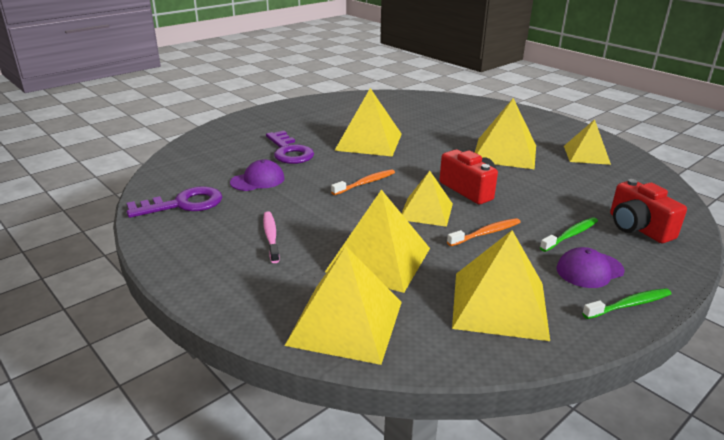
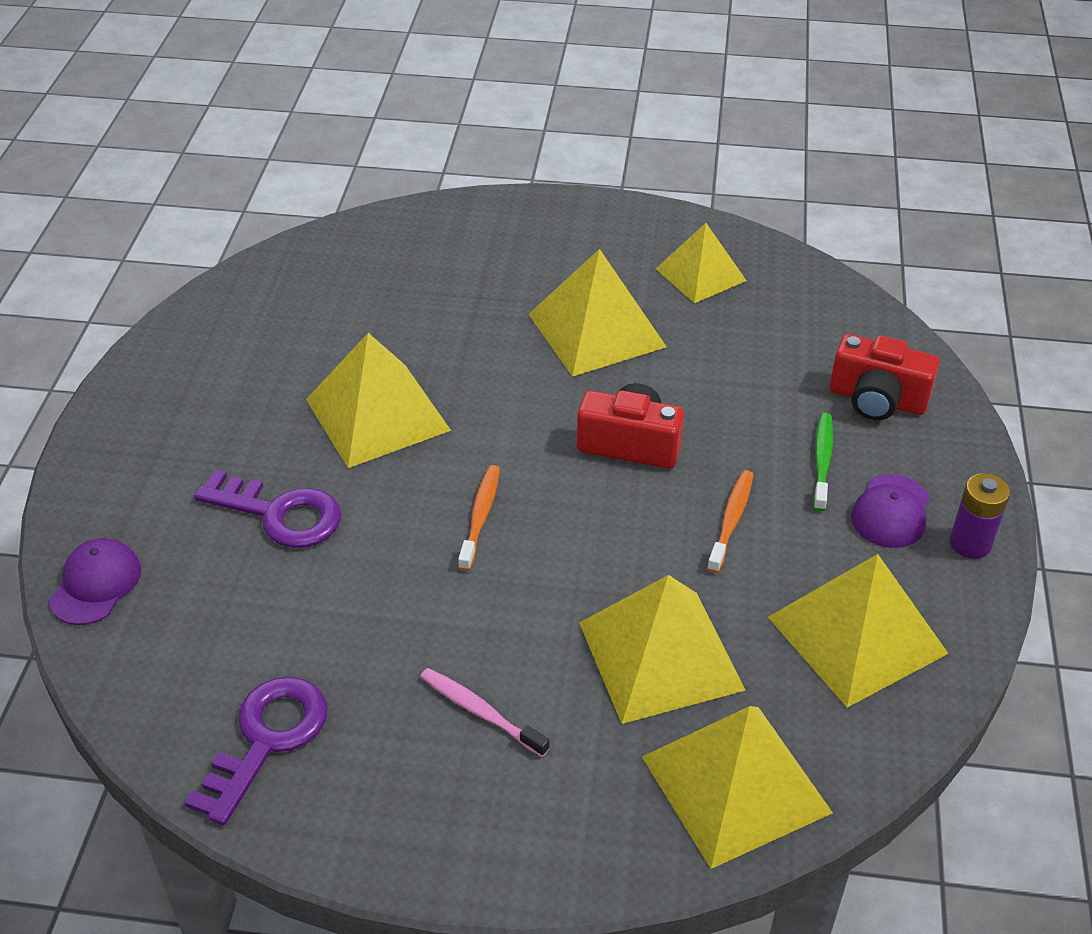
camera: 40 degrees left, 15 degrees up
purple cap [230,159,285,191] -> purple cap moved to [49,538,141,625]
yellow pyramid [402,171,453,227] -> none
green toothbrush [582,288,672,319] -> purple battery [950,473,1010,559]

